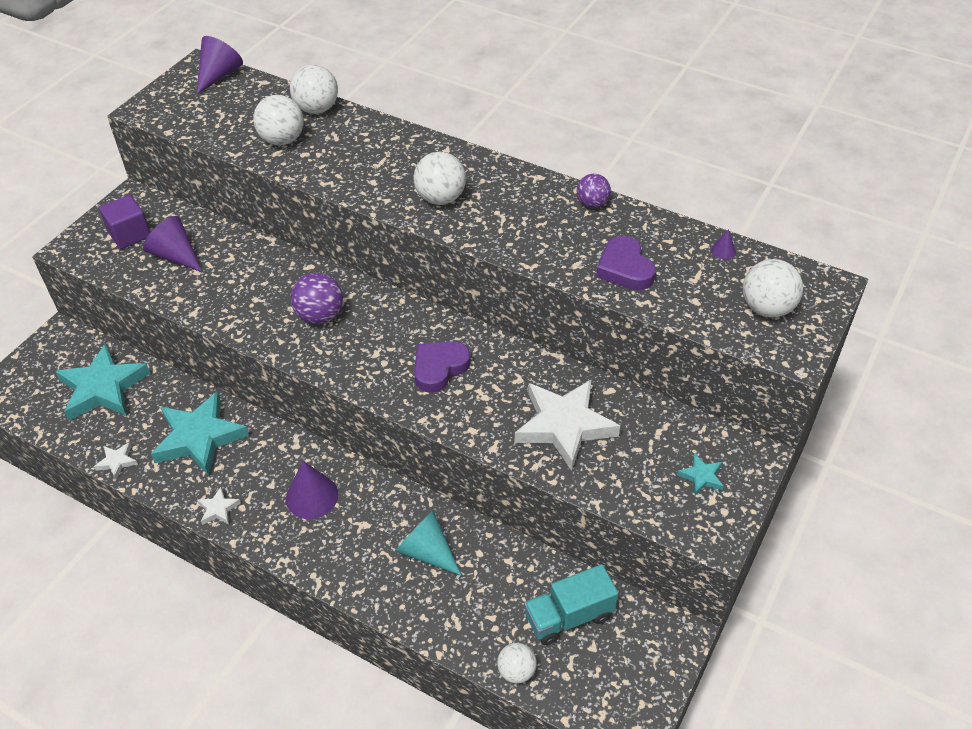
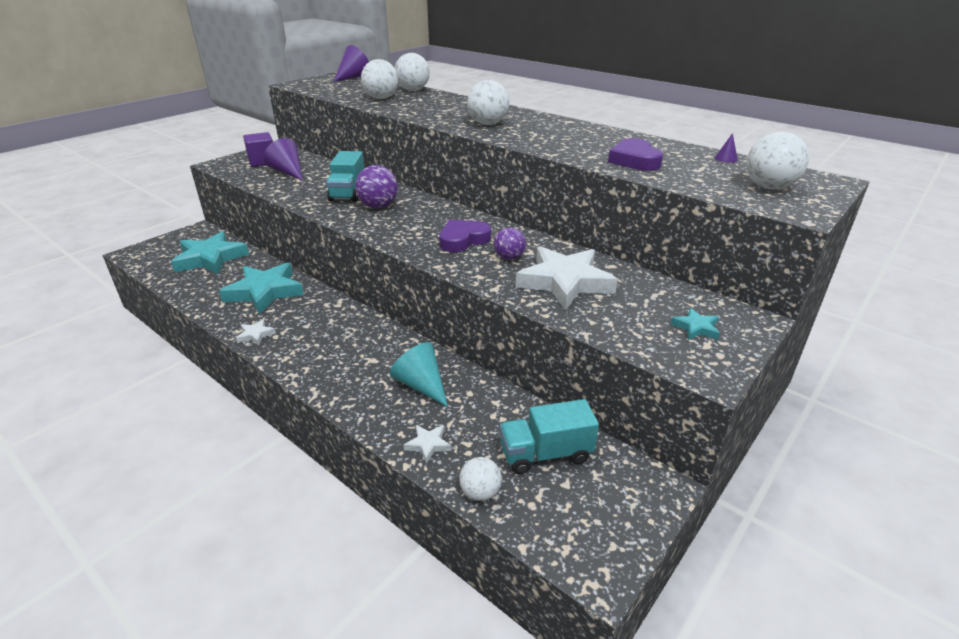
camera: 10 degrees right, 15 degrees down
white star [94,442,138,479] -> white star moved to [404,425,452,464]
purple cone [286,461,338,519] -> none
purple ball [577,174,611,208] -> purple ball moved to [494,227,526,260]
none -> turquoise truck [326,151,364,202]

